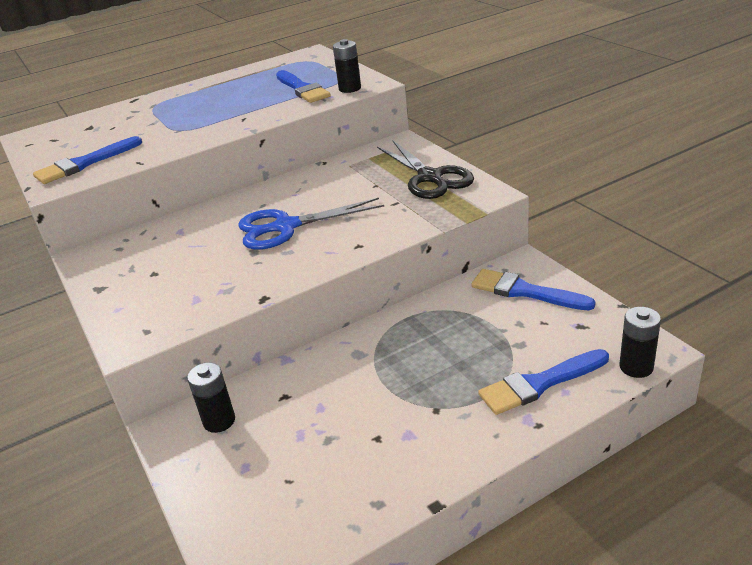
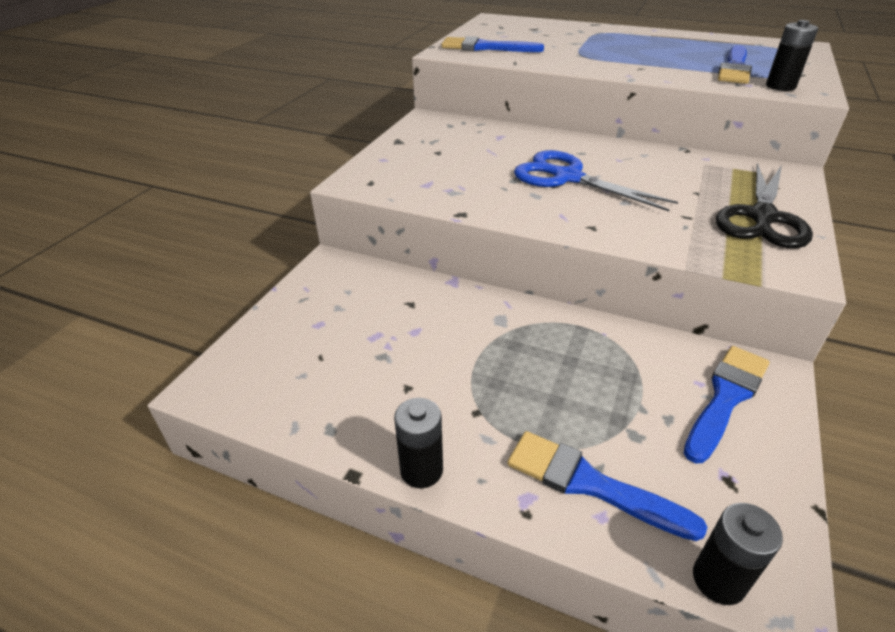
camera: 50 degrees right, 5 degrees up
black battery [187,362,235,433] -> black battery moved to [394,398,443,488]
blue brush [471,269,596,310] -> blue brush turned 45 degrees clockwise [684,346,769,463]

